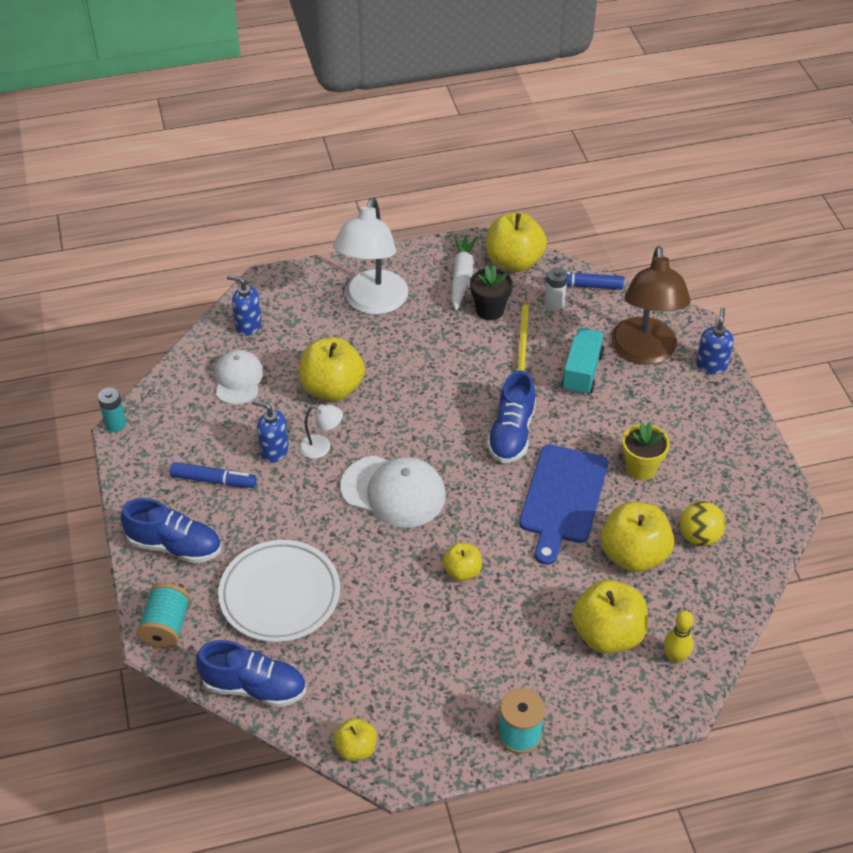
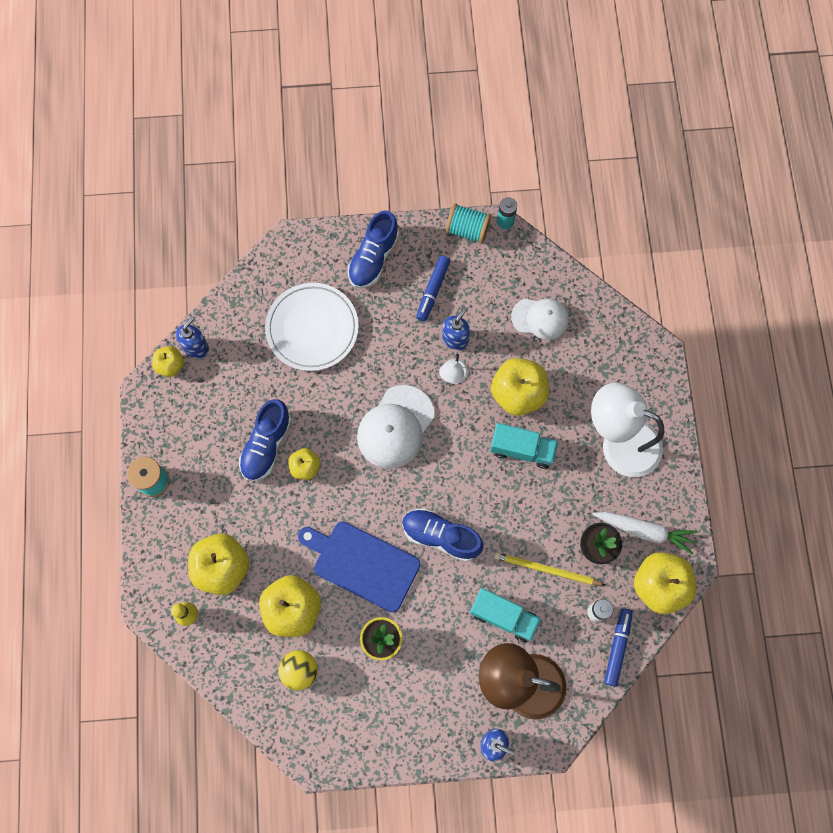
camera: 100 degrees right, 25 degrees up
turquoise spool [137,583,191,649] -> turquoise spool moved to [446,203,491,244]
blue shoe [196,640,306,707] -> blue shoe moved to [239,399,292,481]
blue soap dispenser [227,275,262,336] -> blue soap dispenser moved to [176,315,209,359]
none -> turquoise truck [490,423,558,469]

